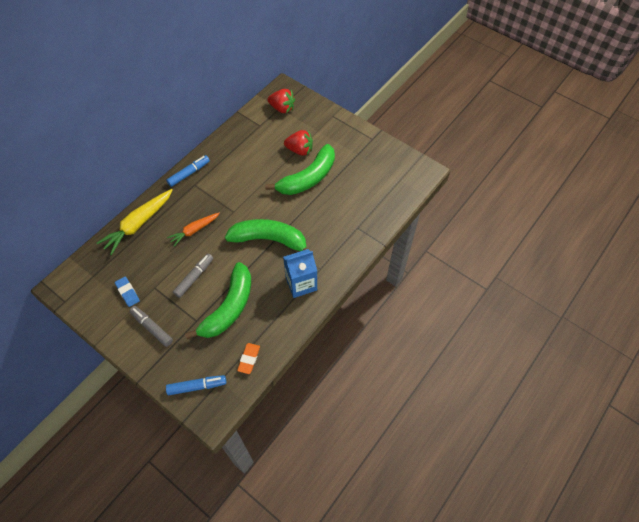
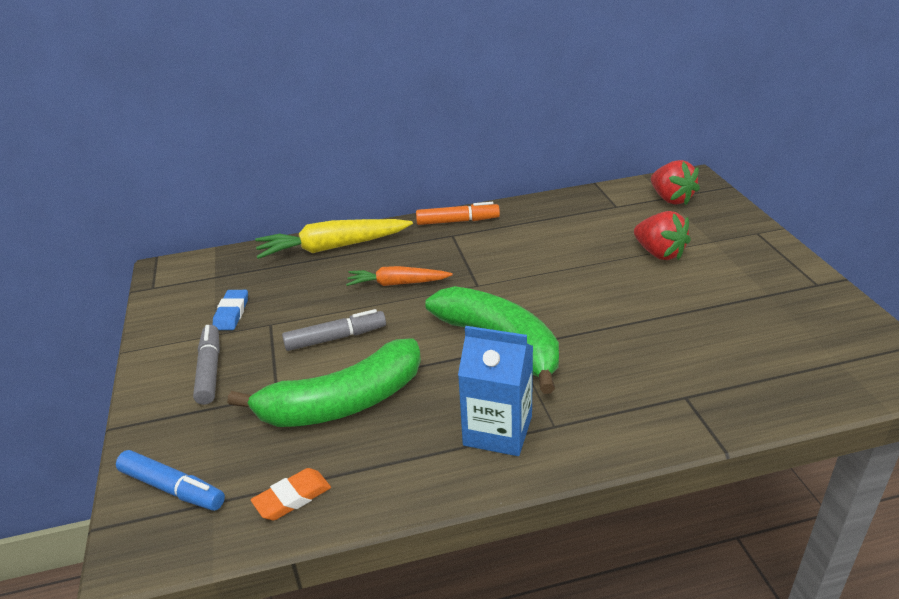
camera: 40 degrees right, 25 degrees down
blue marker [166,155,210,187] -> orange marker [416,202,500,225]
green banana [265,144,335,195] -> none

